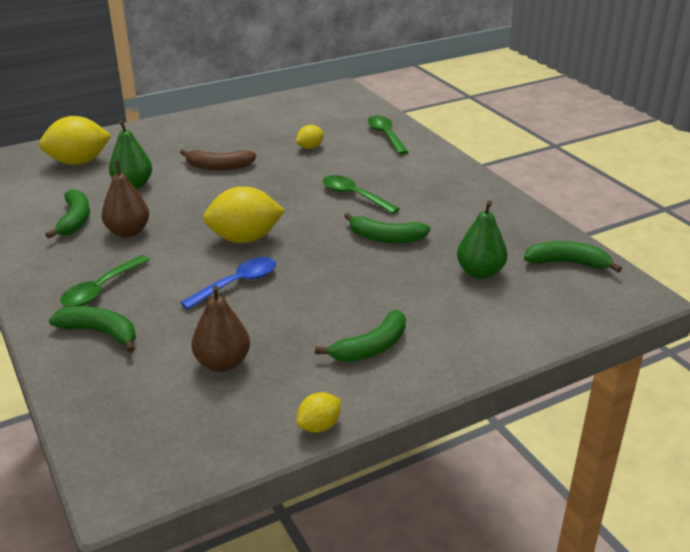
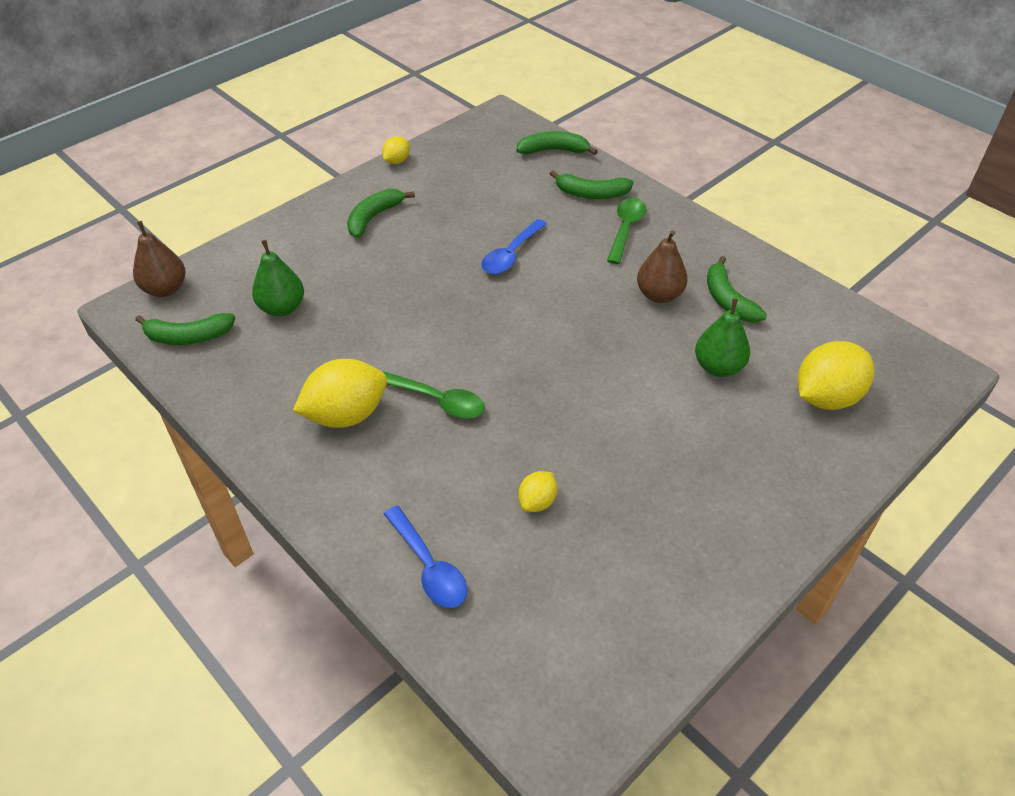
camera: 165 degrees right, 15 degrees up
brown banana [180,149,256,170] -> none
brown pear [191,285,250,372] -> brown pear moved to [133,221,185,297]
yellow lemon [203,186,285,243] -> yellow lemon moved to [293,359,387,428]
green banana [344,213,430,243] -> green banana moved to [516,131,598,155]
green spoon [368,116,408,155] -> blue spoon [384,506,467,608]

